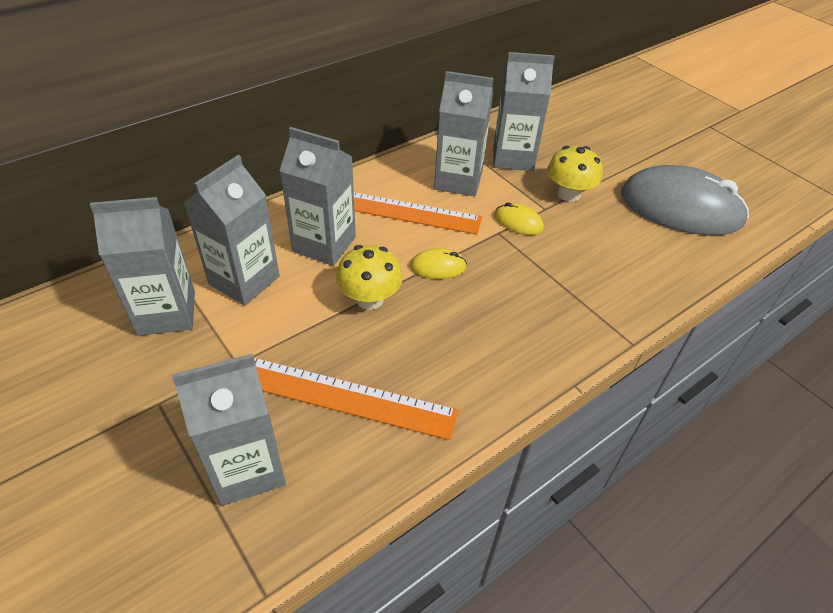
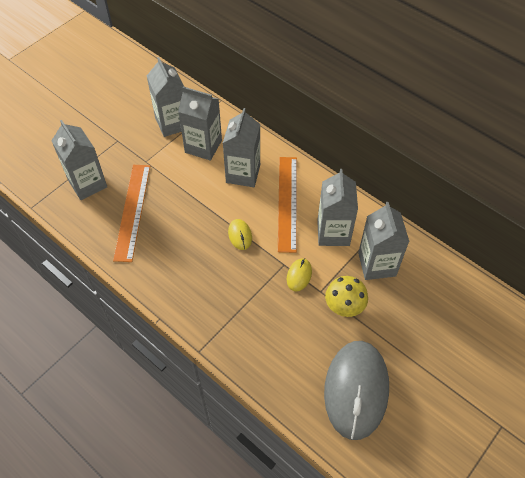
camera: 80 degrees right, 10 degrees up
yellow mushroom [336,245,402,310] -> none

